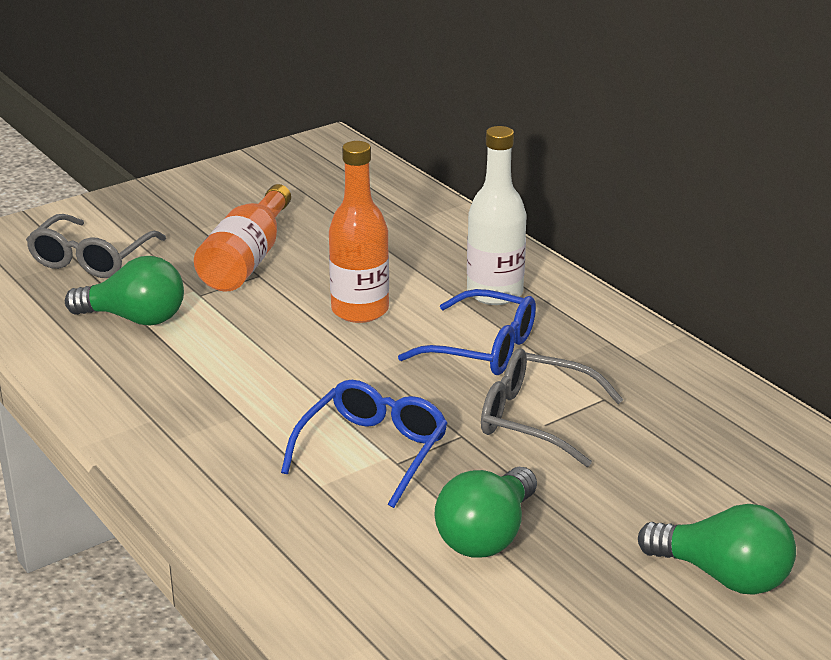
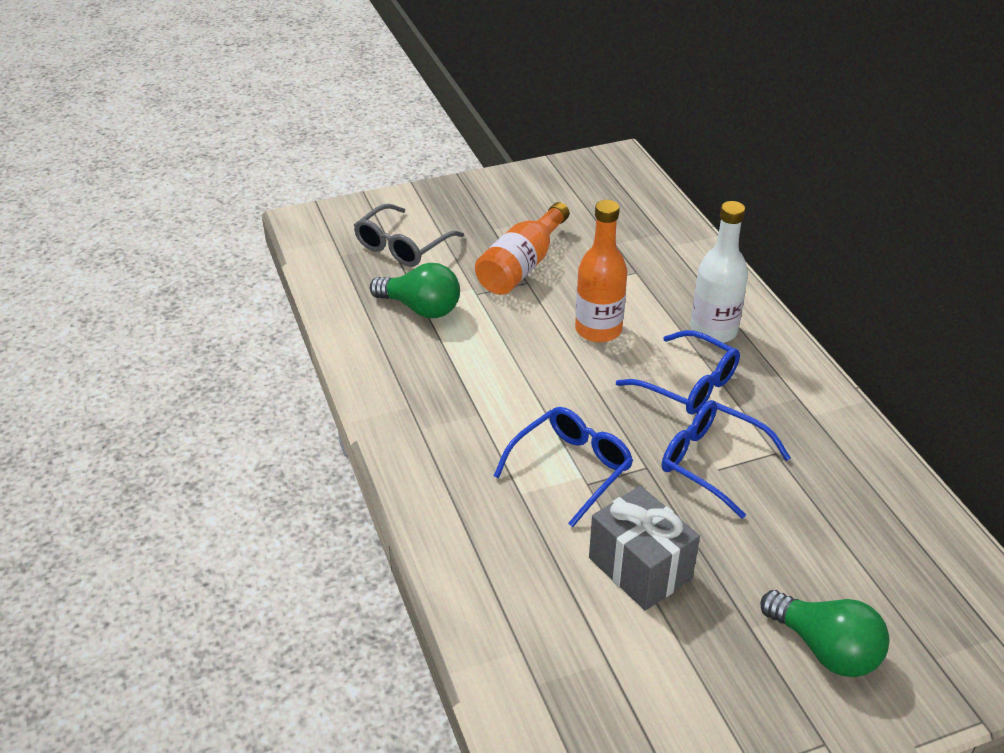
camera: 15 degrees right, 10 degrees up
green light bulb [435,467,537,558] -> grey gift [589,486,700,611]
grey glasses [481,348,624,467] -> blue glasses [662,400,791,519]

